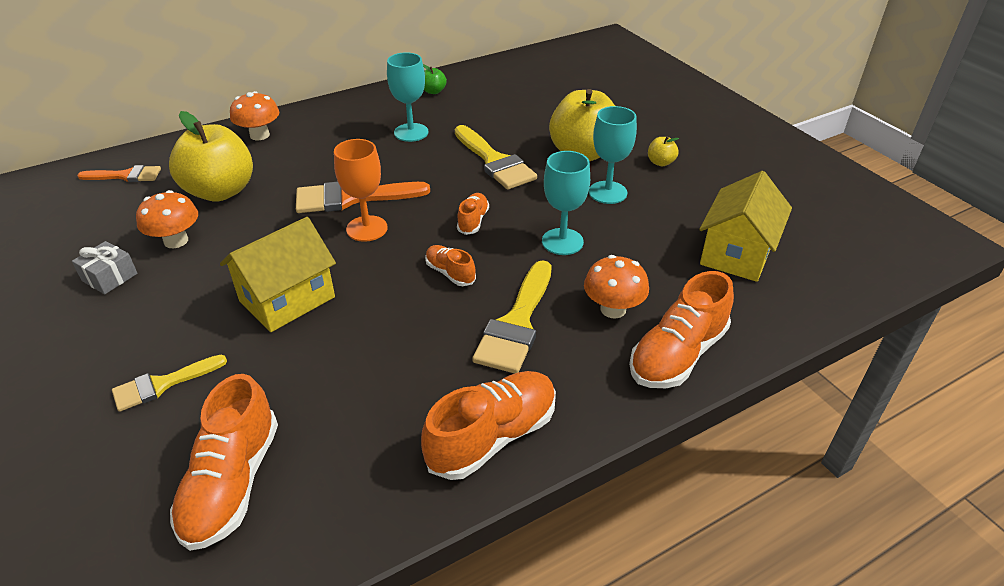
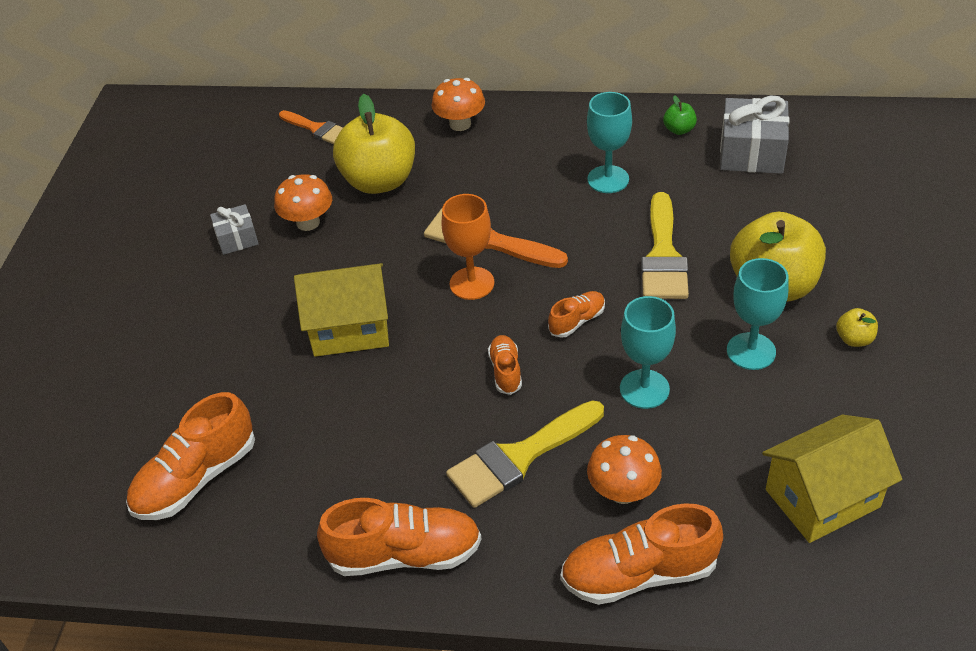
camera: 40 degrees right, 5 degrees up
yellow brush [112,355,227,412] -> none
none -> grey gift [720,96,789,174]

